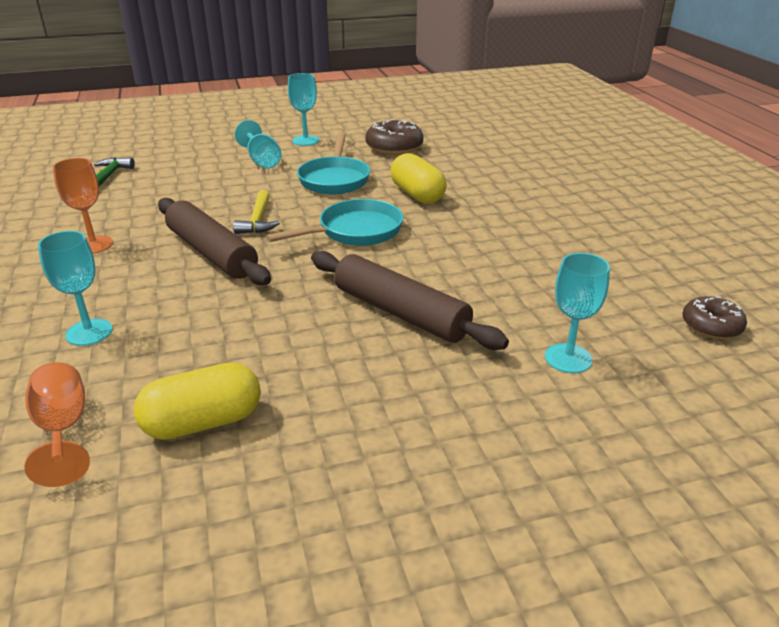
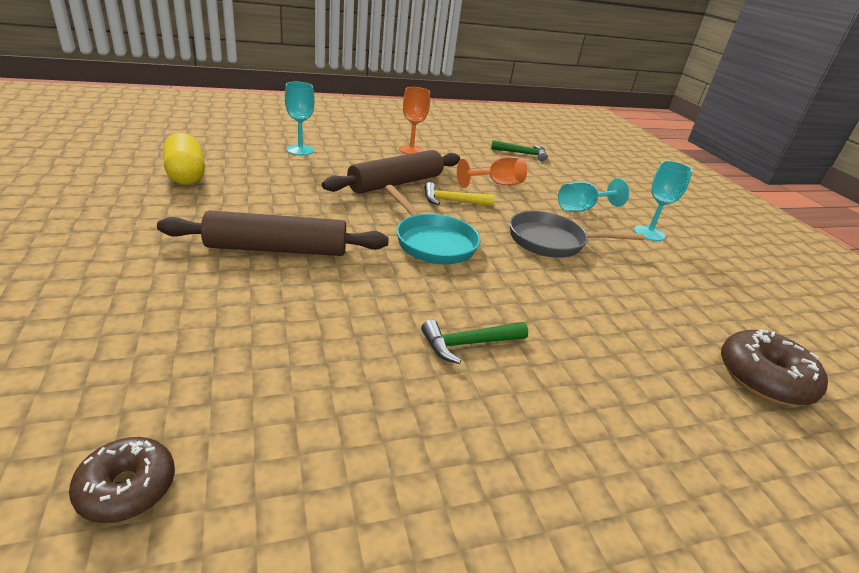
camera: 85 degrees right, 0 degrees up
orange goblet [25,362,90,487] -> orange goblet moved to [457,156,527,188]
turquoise pan [297,133,370,194] -> grey pan [510,211,645,258]
brown rolling pin [311,251,509,350] -> brown rolling pin turned 45 degrees clockwise [157,210,389,256]
brown donut [365,119,424,155] -> brown donut moved to [721,329,828,406]
yellow capsule [390,153,447,204] -> none
turquoise goblet [545,253,610,373] -> none
none -> green hammer [421,320,528,364]

